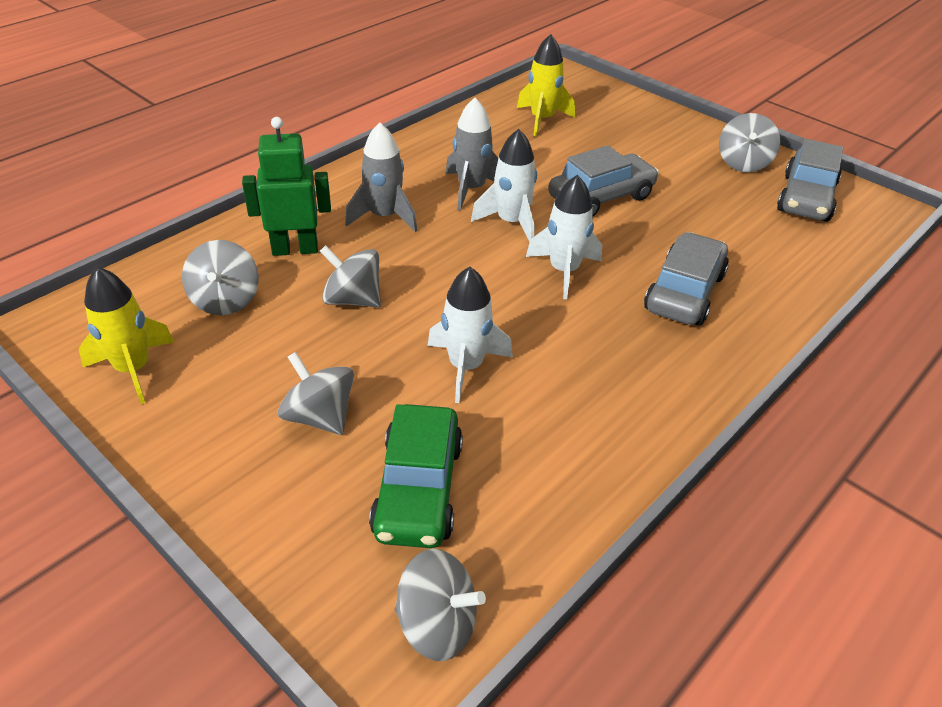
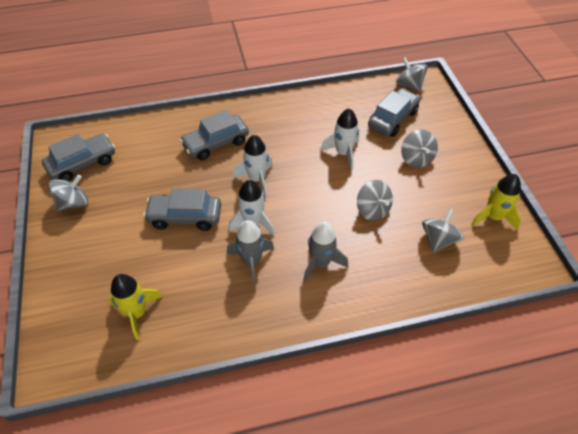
camera: 145 degrees left, 10 degrees up
green robot [242,117,331,256] -> none
green car [369,404,463,548] -> grey car [368,88,420,137]

